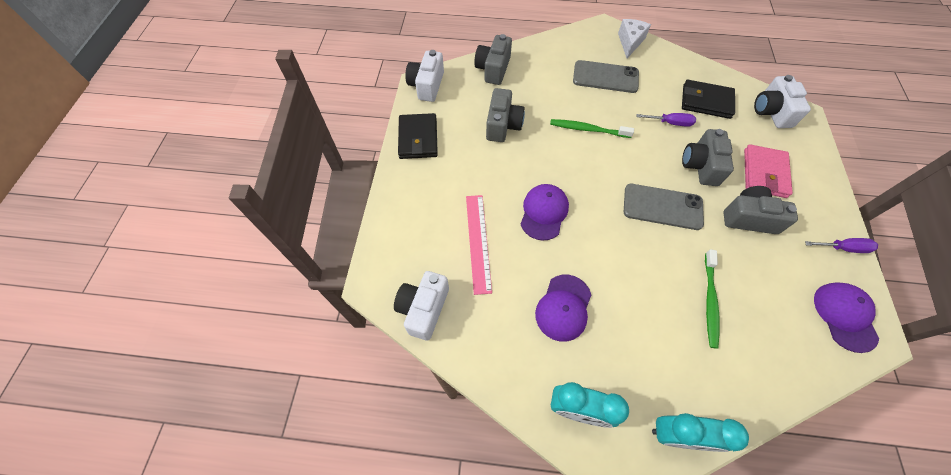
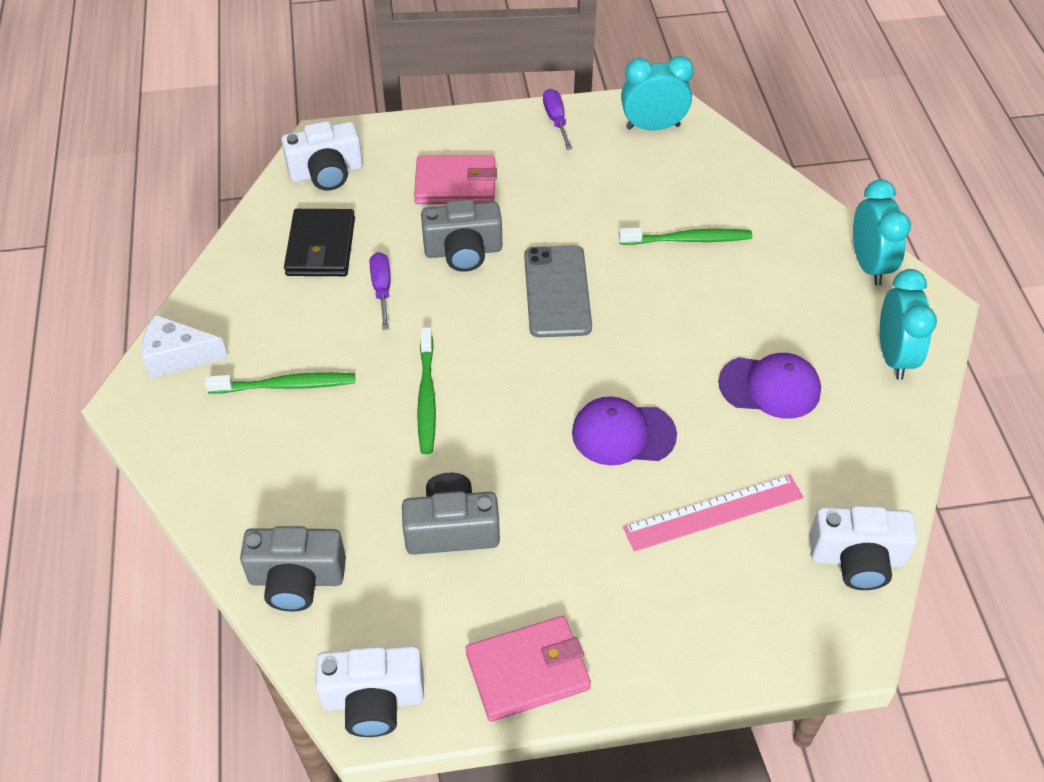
camera: 105 degrees left, 10 degrees down
black wallet [398,113,438,159] -> pink wallet [466,616,591,722]
grey phone [573,60,639,93] -> green toothbrush [205,372,355,393]
grey camera [723,186,798,234] -> none
purple cap [814,282,879,353] -> turquoise clock [621,56,694,131]

